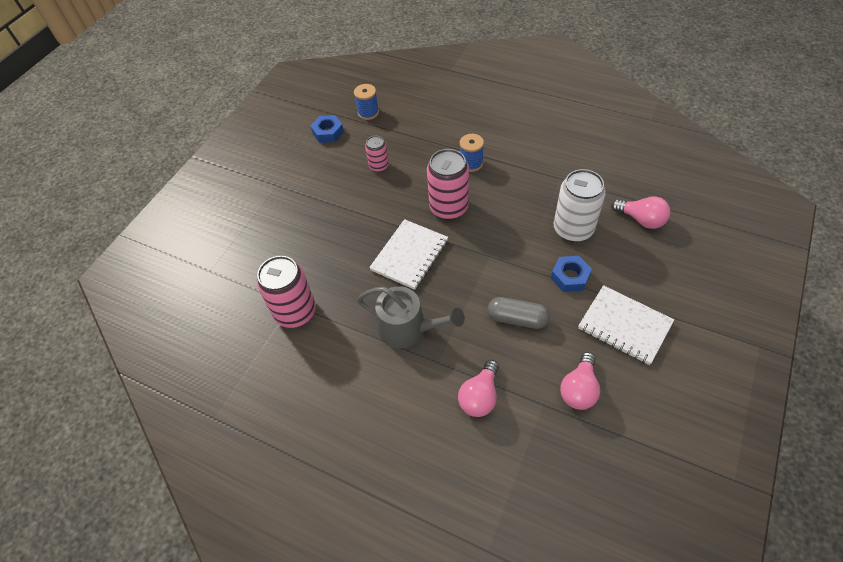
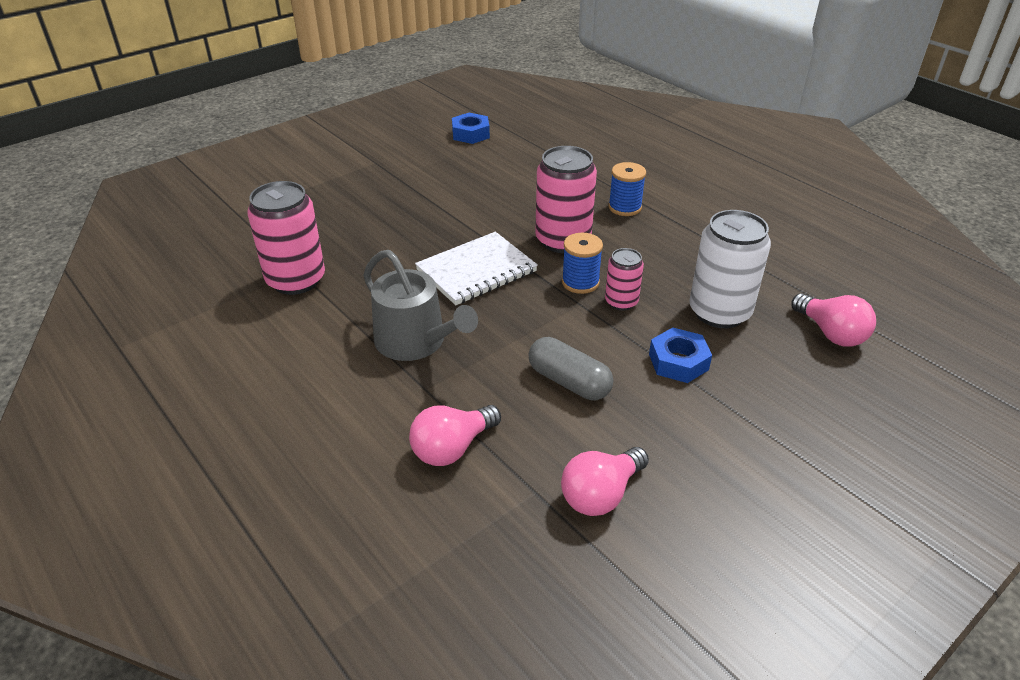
camera: 20 degrees right, 15 degrees down
blue spool [354,84,379,120] -> blue spool moved to [562,233,603,294]
pink can [365,136,389,172] -> pink can moved to [605,248,644,311]
white notebook [578,285,674,365] -> none

